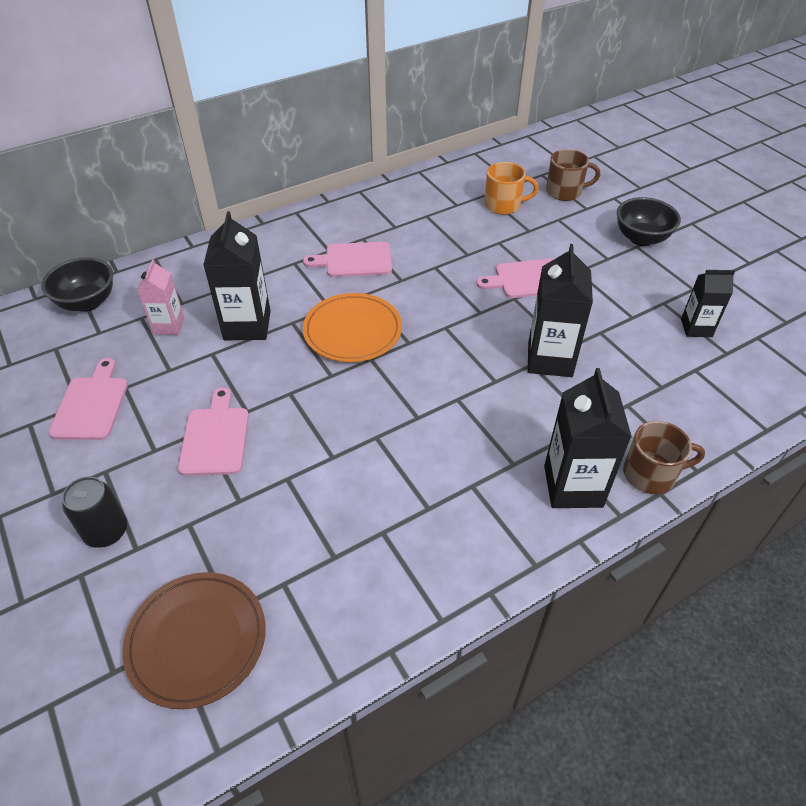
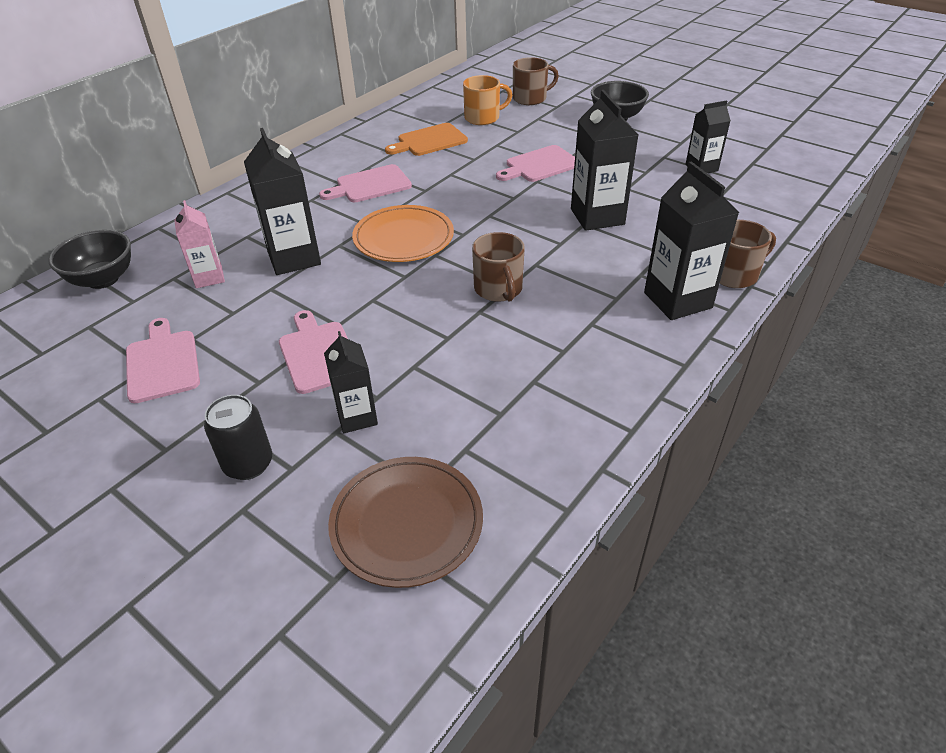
camera: 20 degrees left, 5 degrees down
none -> black carton [324,331,378,433]
none -> orange cutting board [385,123,468,156]
none -> brown mug [472,232,525,302]

